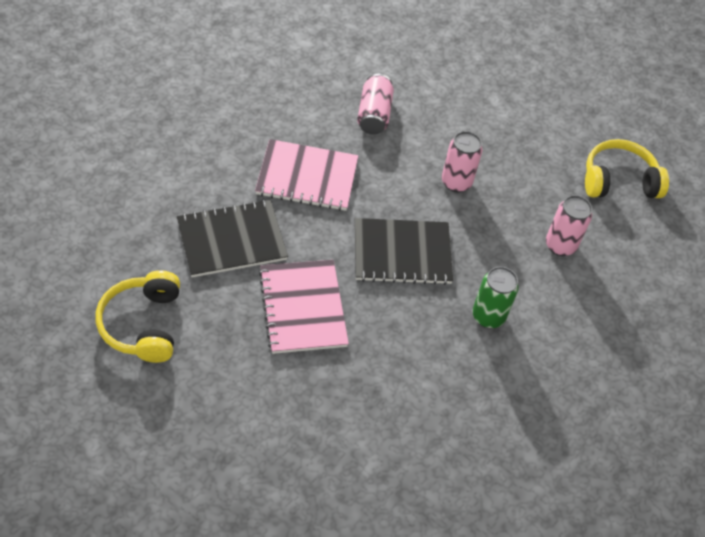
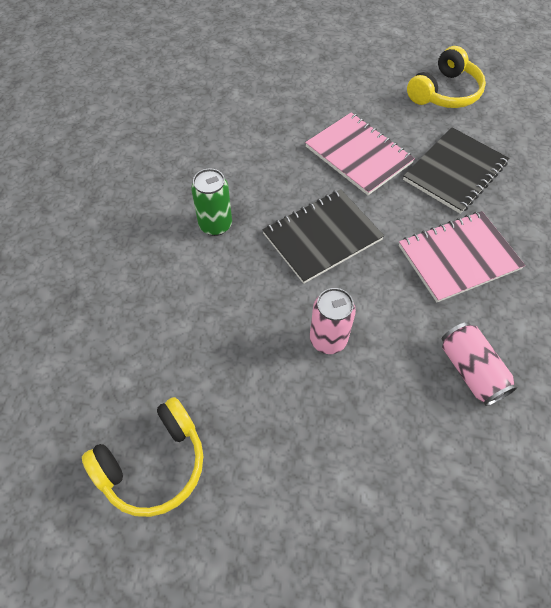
camera: 155 degrees right, 5 degrees up
yellow headphones [96,270,180,363] -> yellow headphones turned 75 degrees clockwise [407,46,486,108]
pink can [546,195,592,256] -> none

